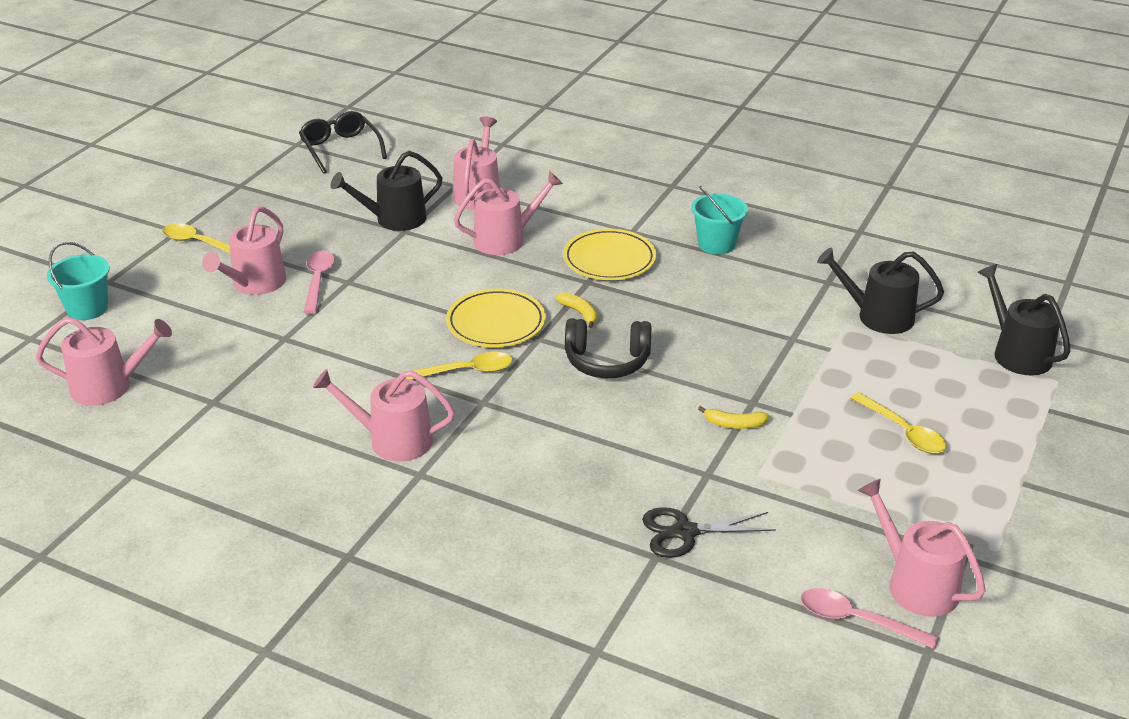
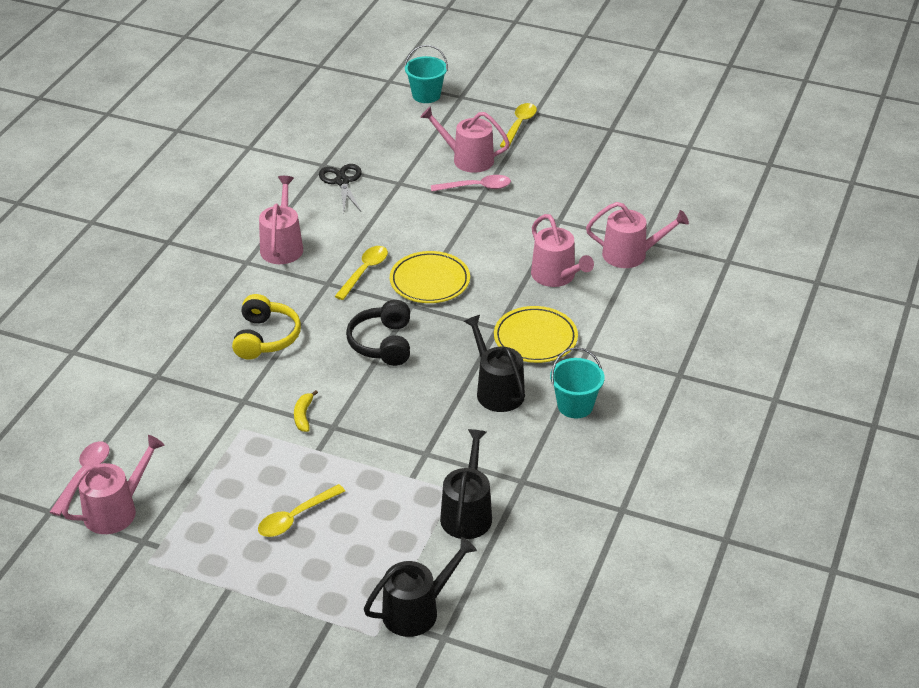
camera: 85 degrees right, 5 degrees up
pink watering can [36,317,172,406] -> none
black glasses [299,111,387,174] -> none
black watering can [331,151,442,231] -> black watering can moved to [464,315,525,412]
yellow spoon [405,352,513,380] -> yellow spoon turned 135 degrees counterclockwise [335,246,388,300]
yellow banana [555,292,597,328] -> none
black scissors [642,507,776,558] -> black scissors moved to [319,164,362,211]
none -> yellow headphones [232,294,301,360]

